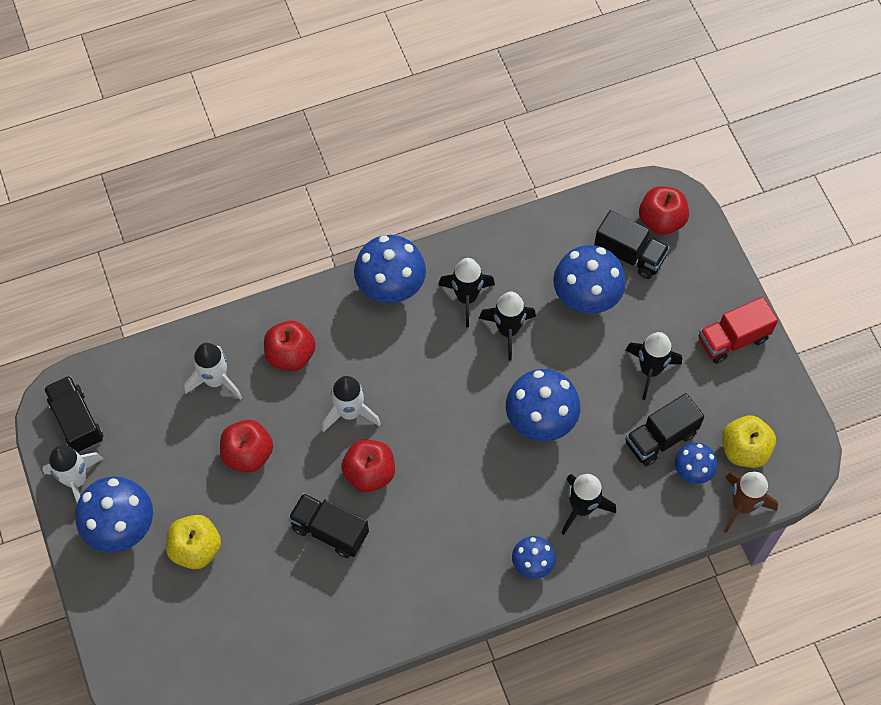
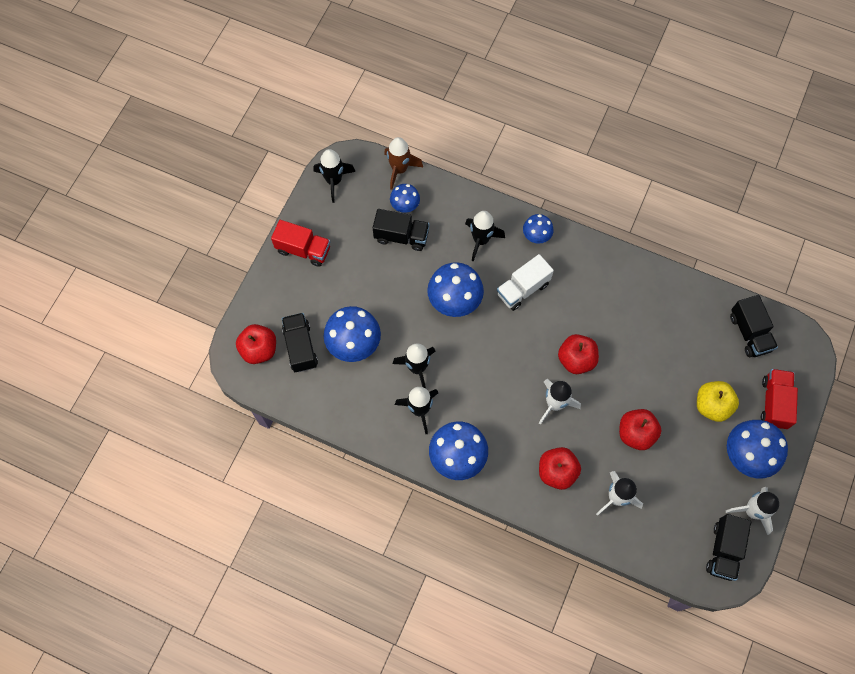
camera: 135 degrees left, 5 degrees up
black truck [288,493,369,558] -> black truck moved to [730,295,778,357]
black rocket [626,332,682,400] -> black rocket moved to [314,149,356,203]
yellow apple [722,416,776,468] -> none
none -> white truck [497,254,554,311]
none -> red truck [761,369,798,429]

